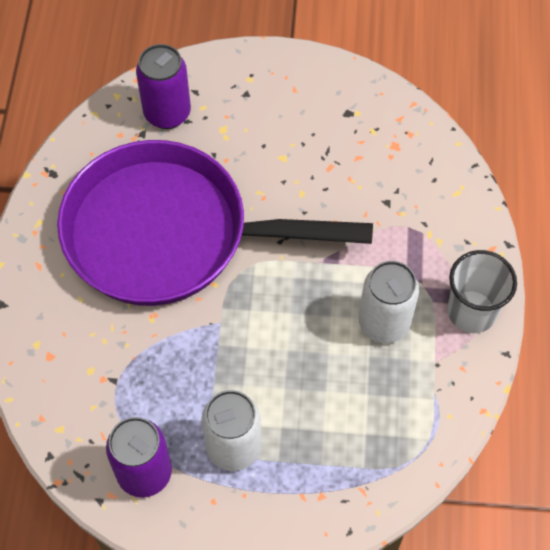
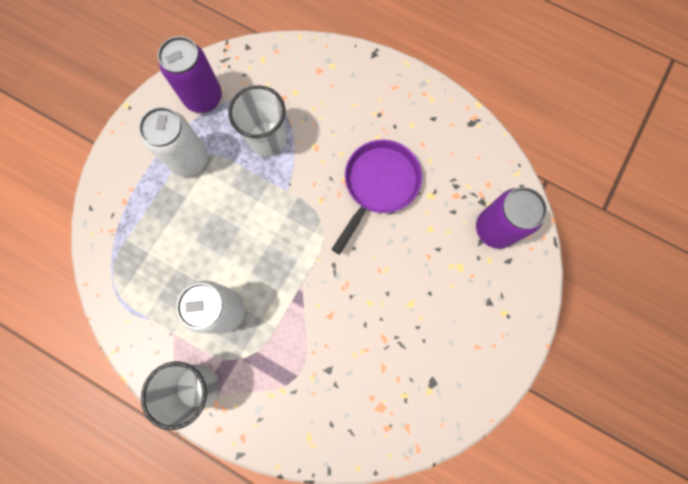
camera: 115 degrees right, 15 degrees up
purple pan [57,140,373,306] -> purple pan [331,140,422,255], size x0.50
none -> white cup [228,85,287,156]

